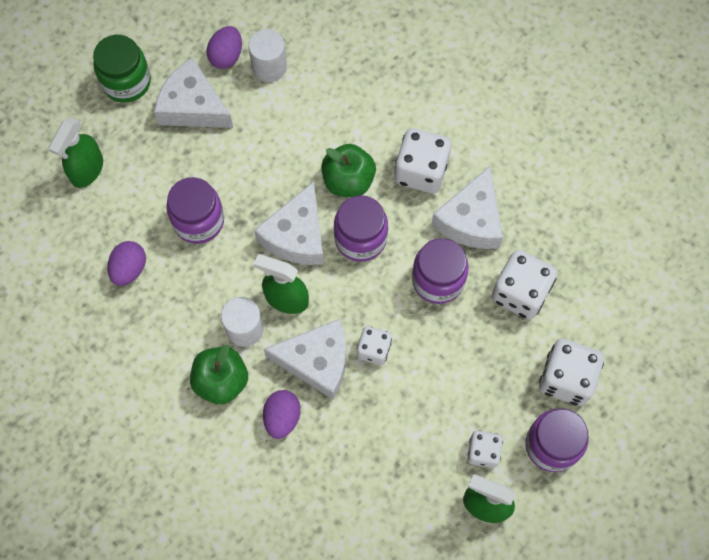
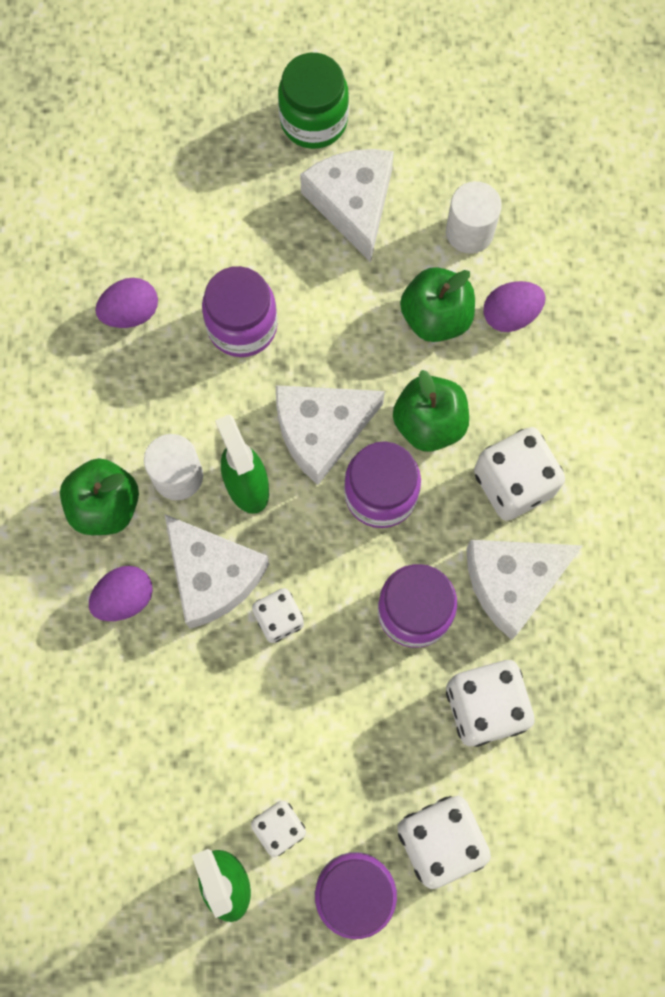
camera: 45 degrees right, 5 degrees up
green spray bottle [48,117,103,188] -> none
purple egg [206,26,242,69] -> purple egg moved to [483,281,546,332]
none -> green apple [400,267,475,342]

